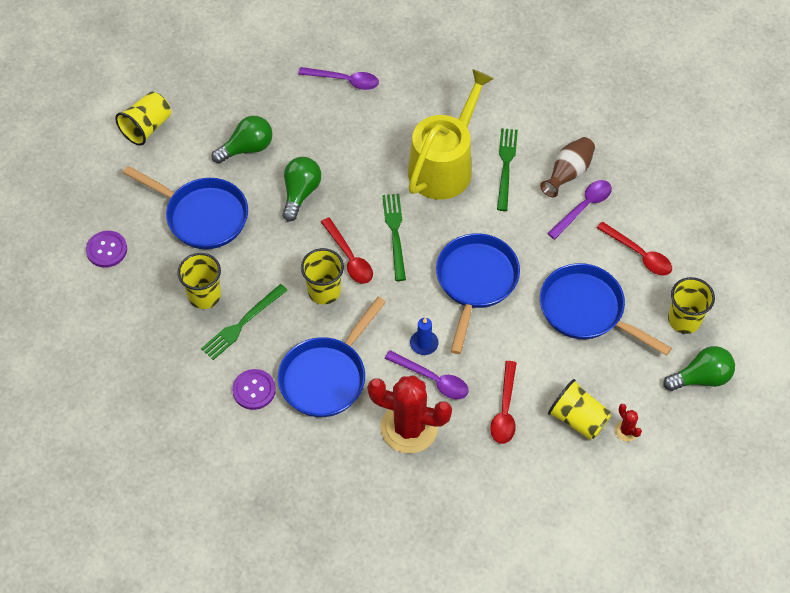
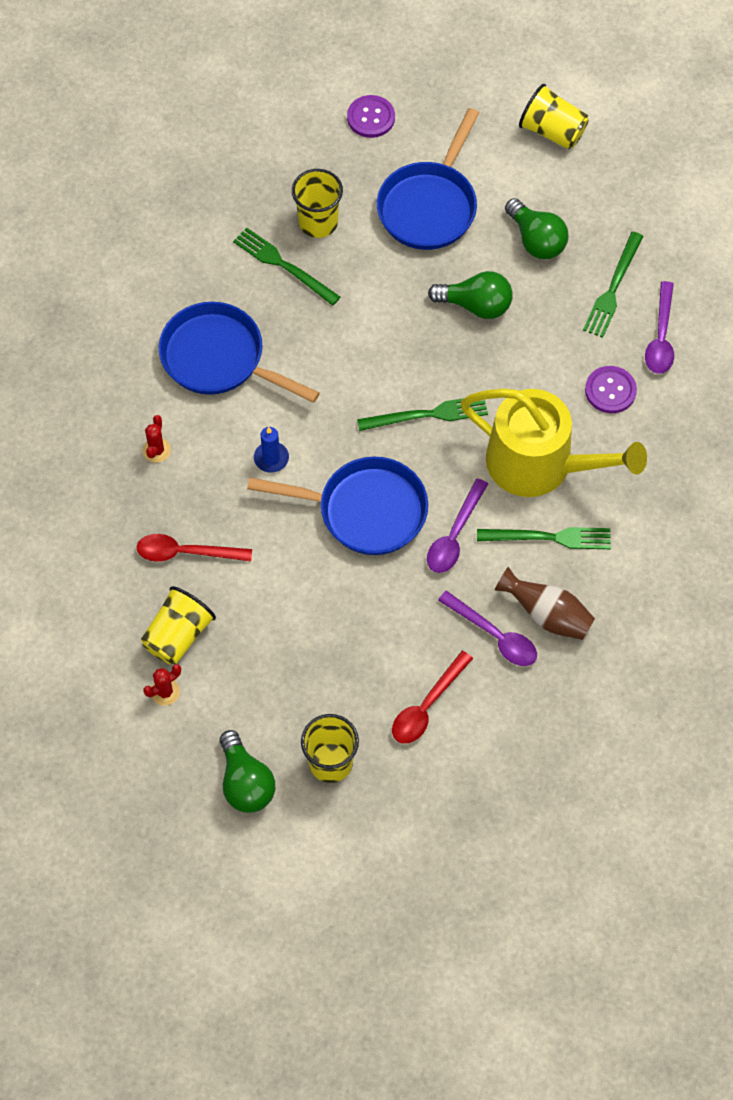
camera: 85 degrees right, 5 degrees up
purple button [232,369,276,410] -> purple button moved to [585,366,637,413]
yellow cup [301,248,344,304] -> none
red spoon [321,217,373,284] -> none
red cactus [368,375,452,454] -> red cactus [143,415,171,463], size x0.41
purple spoon [385,350,469,399] -> purple spoon moved to [427,478,488,573]
blue pan [540,263,672,356] -> none
none -> green fork [583,232,643,338]

